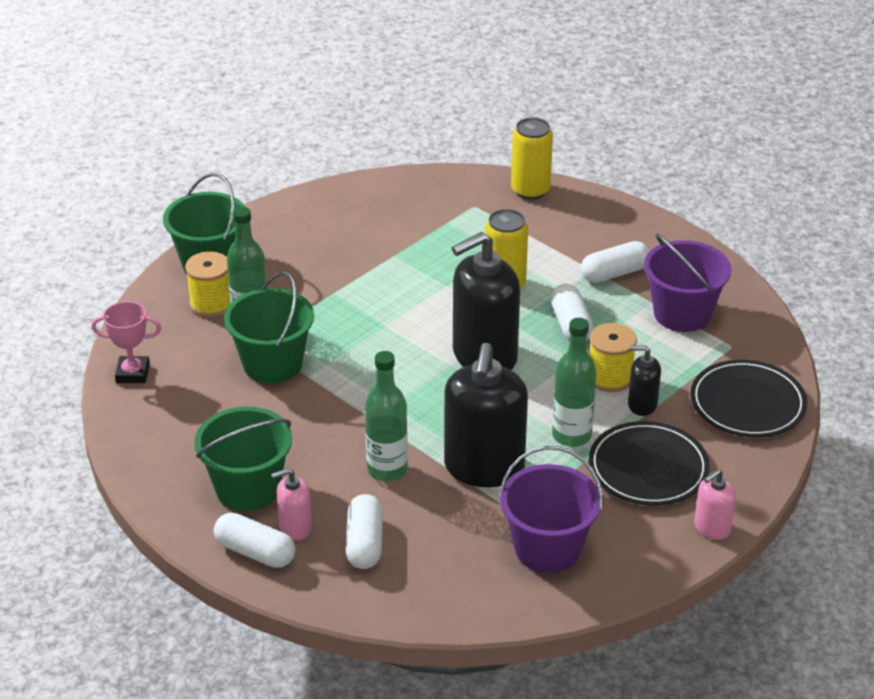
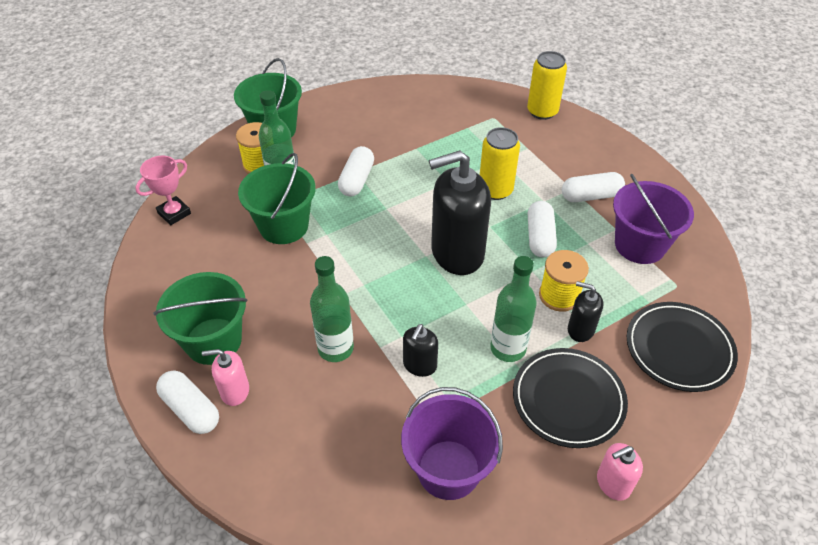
camera: 15 degrees right, 10 degrees up
pink trophy [91,301,161,383] -> pink trophy turned 60 degrees counterclockwise [135,156,191,225]
white capsule [346,494,383,569] -> white capsule moved to [338,146,374,196]
black soap dispenser [444,343,528,487] -> black soap dispenser [403,324,438,377], size x0.48

